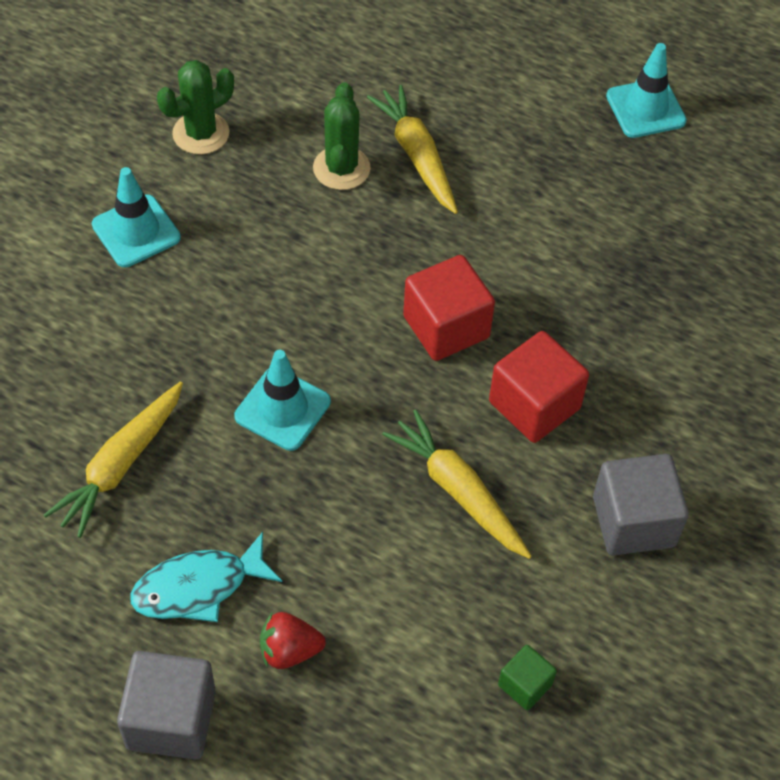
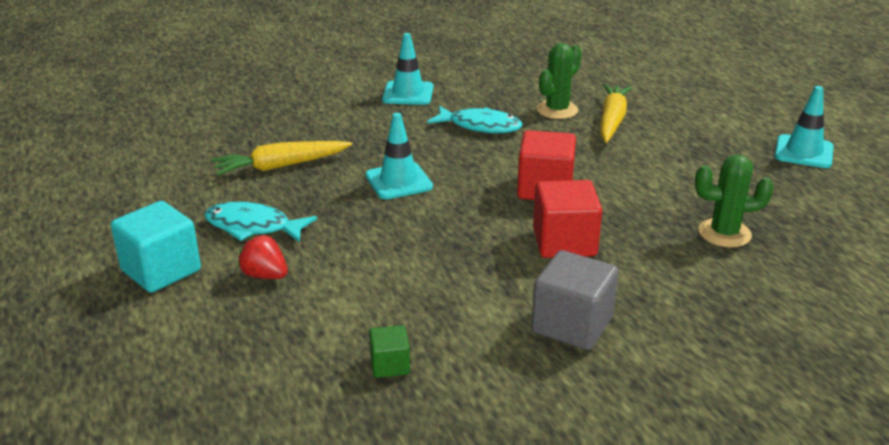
camera: 40 degrees right, 25 degrees down
grey cube [117,651,216,760] -> turquoise cube [111,201,201,293]
green cactus [157,60,234,154] -> green cactus moved to [695,154,774,248]
yellow carrot [382,409,532,559] -> none
none -> turquoise fish [427,105,522,133]

